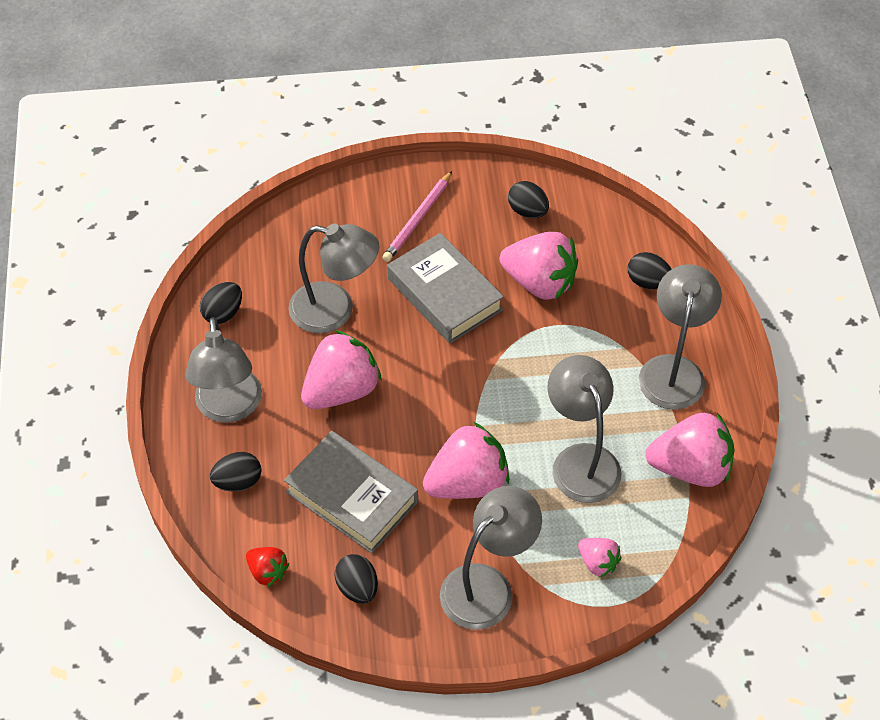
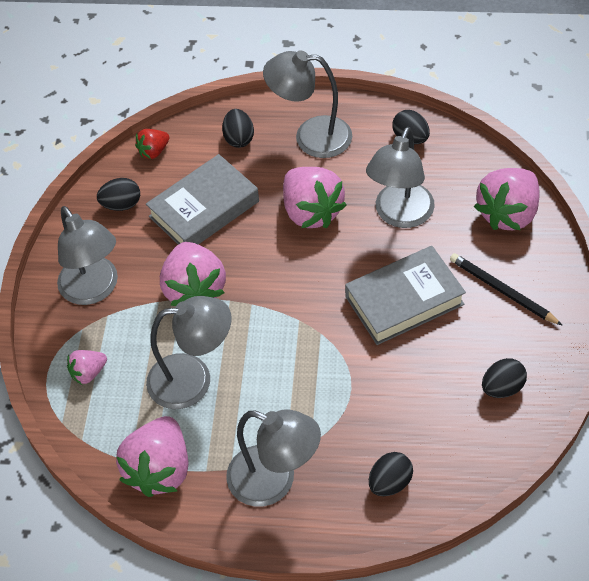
camera: 105 degrees right, 0 degrees up
pink pencil [382,171,452,262] -> black pencil [450,253,563,326]
pink strawberry [500,232,578,300] -> pink strawberry moved to [474,168,540,230]

